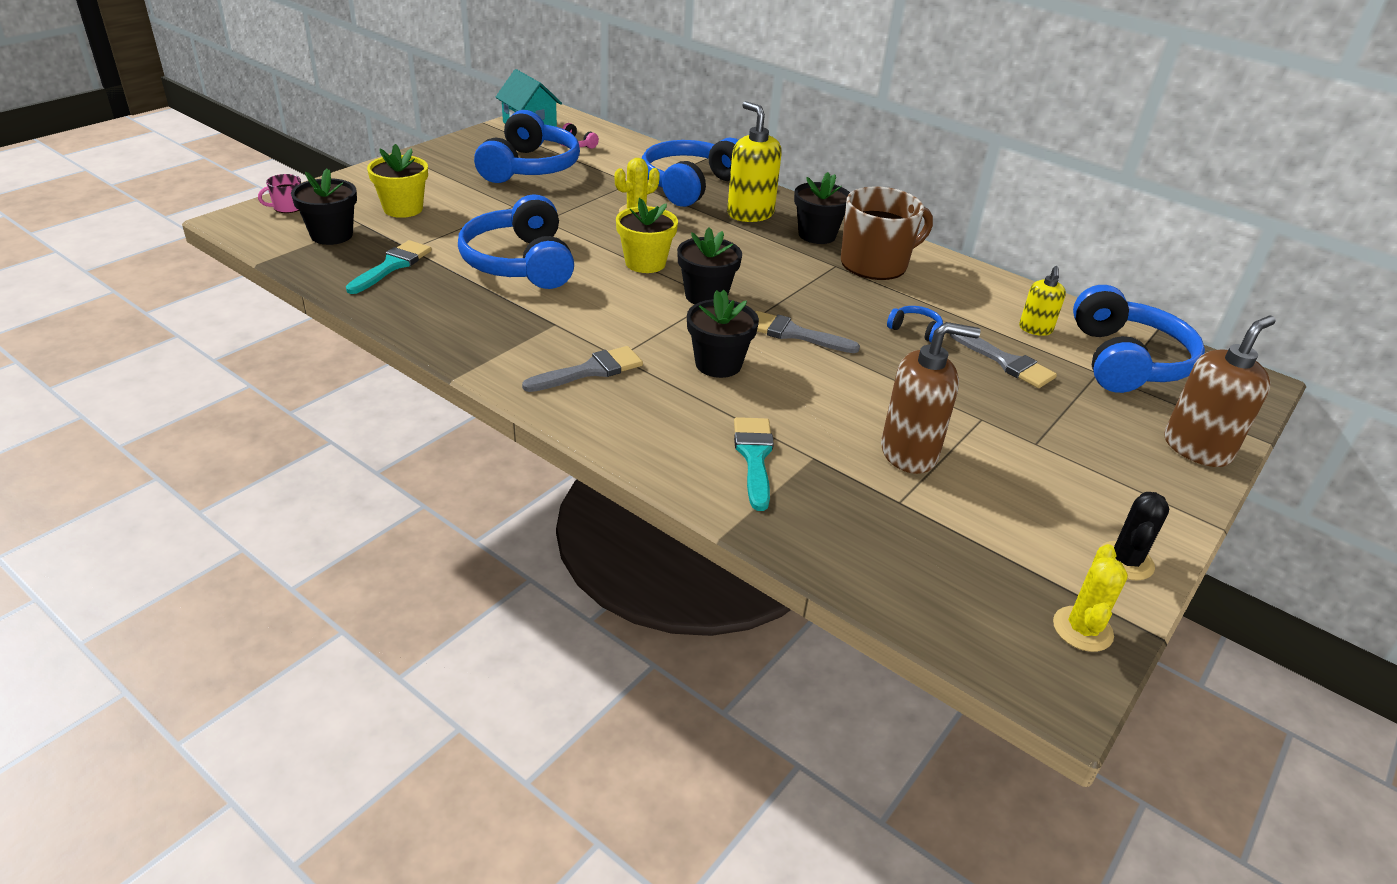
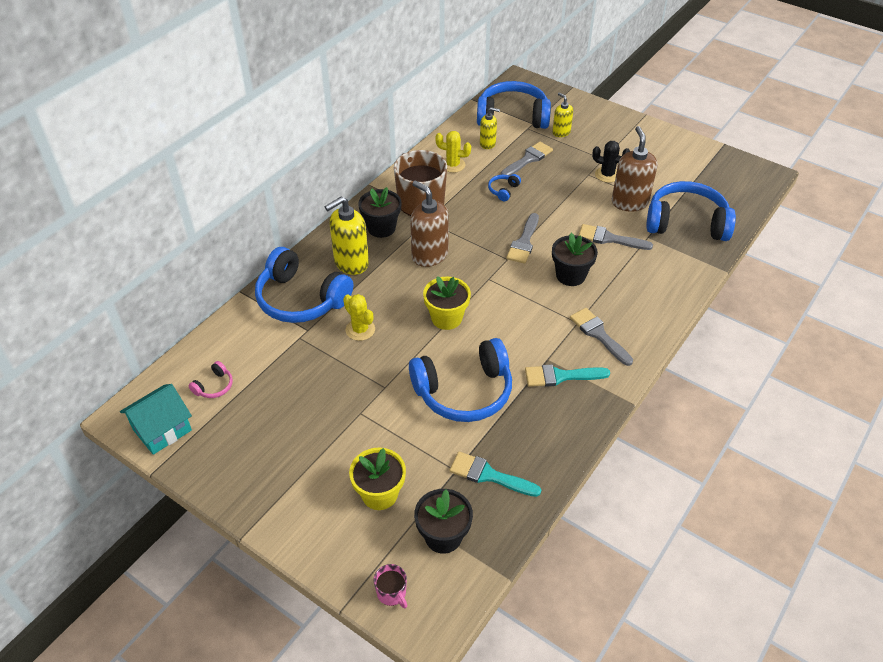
camera: 90 degrees left, 10 degrees up
blue headphones [474,110,580,183] -> blue headphones moved to [646,181,736,241]
black flower pot [677,227,742,305] -> none
turquoise brush [734,417,774,511] -> turquoise brush moved to [525,364,610,387]
yellow cactus [1053,544,1128,652] -> yellow cactus moved to [435,131,471,173]
black cactus [1100,492,1169,581] -> black cactus moved to [592,141,630,183]
brown soap dispenser [1164,316,1276,467] -> brown soap dispenser moved to [410,181,449,267]
none -> yellow soap dispenser [552,93,573,137]
none -> grey brush [579,224,653,250]

